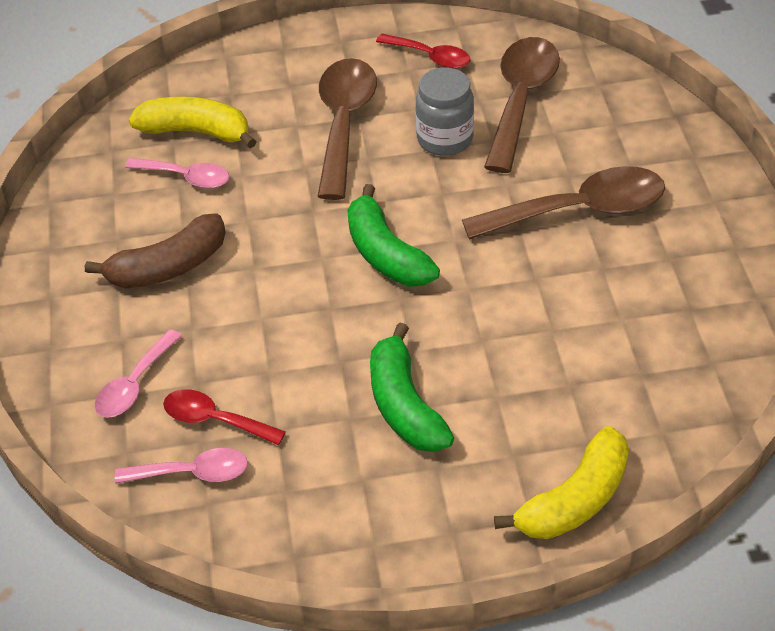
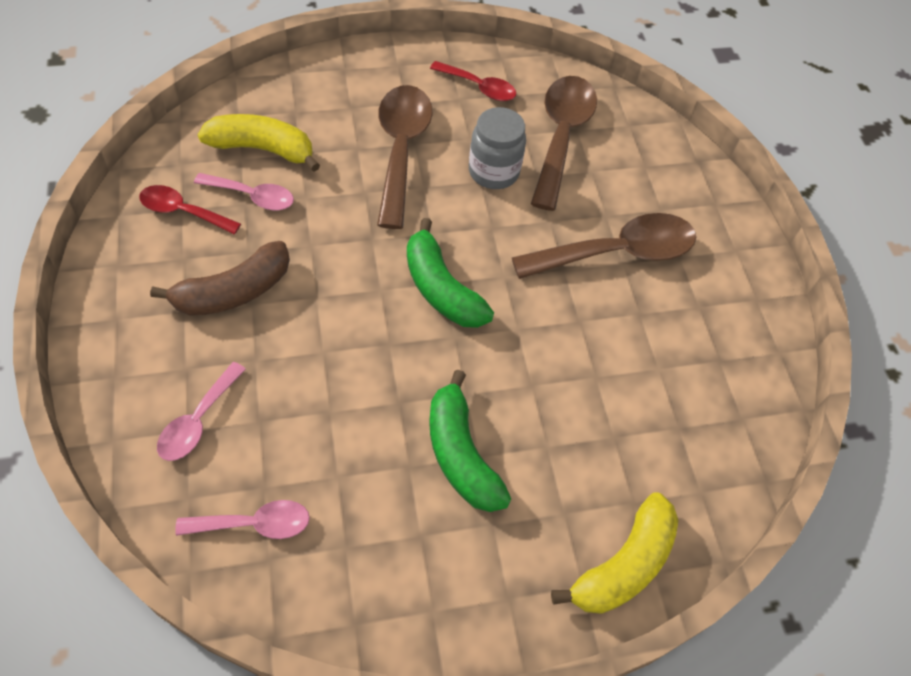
camera: 10 degrees left, 10 degrees up
red spoon [163,389,286,445] -> red spoon moved to [139,185,241,234]

